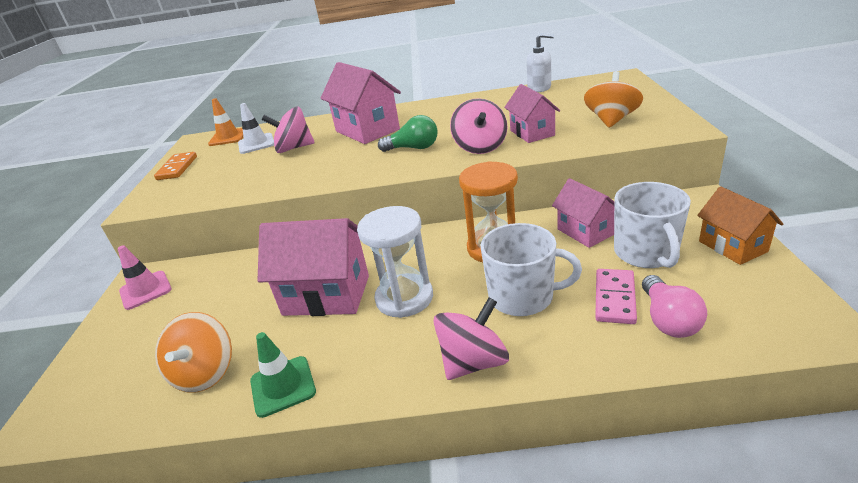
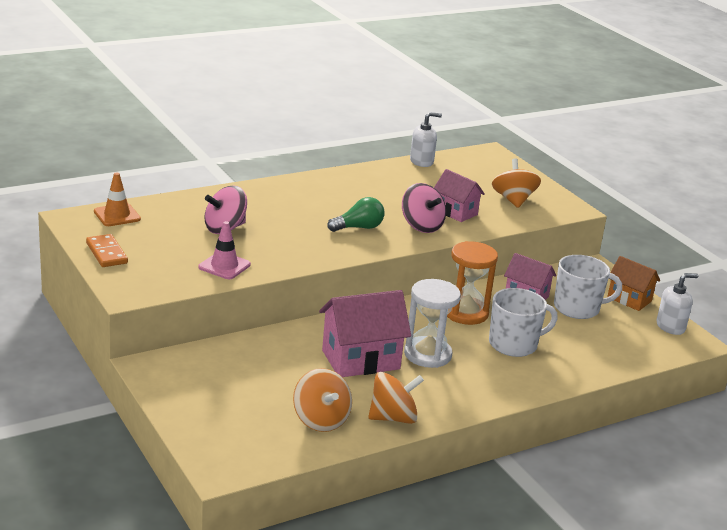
camera: 35 degrees left, 5 degrees down
pink traffic cone [118,245,172,310] -> pink traffic cone moved to [198,221,251,279]
white traffic cone [238,103,274,154] -> none
green traffic cone [250,332,316,418] -> orange spinning top [368,372,424,424]
pink house [320,62,401,144] -> none
pink spinning top [433,297,509,380] -> none
pink domino [595,269,637,324] -> none
white mug [614,182,691,268] -> white mug turned 60 degrees counterclockwise [554,255,622,319]
pink light bulb [642,275,707,338] -> none
none -> white soap dispenser [656,273,698,335]

